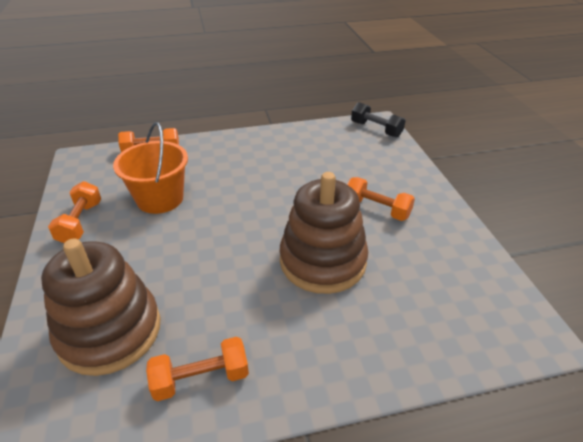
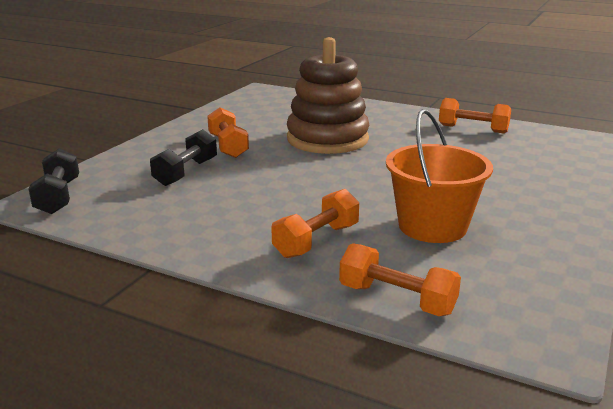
camera: 140 degrees left, 15 degrees down
brown stacking toy [41,239,161,376] -> none
orange dumbbell [48,181,101,243] -> orange dumbbell moved to [271,189,359,258]
none -> black dumbbell [150,130,217,186]

